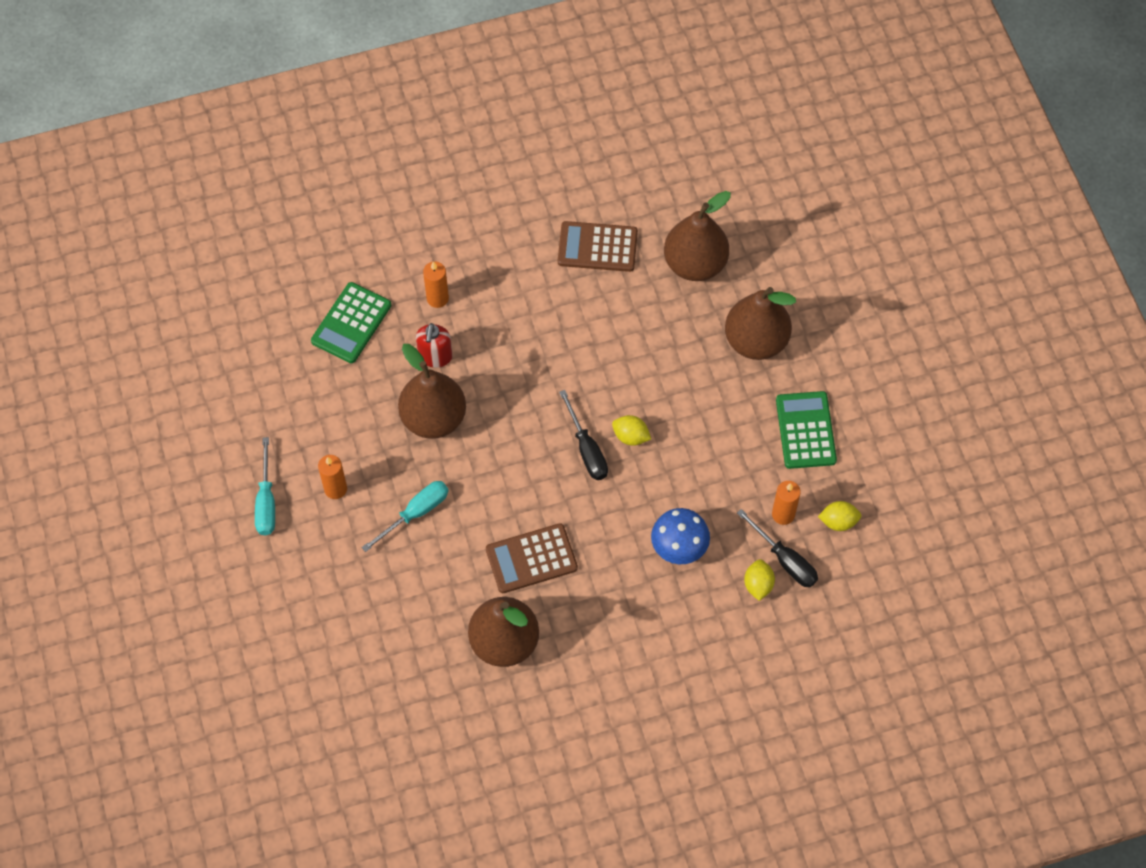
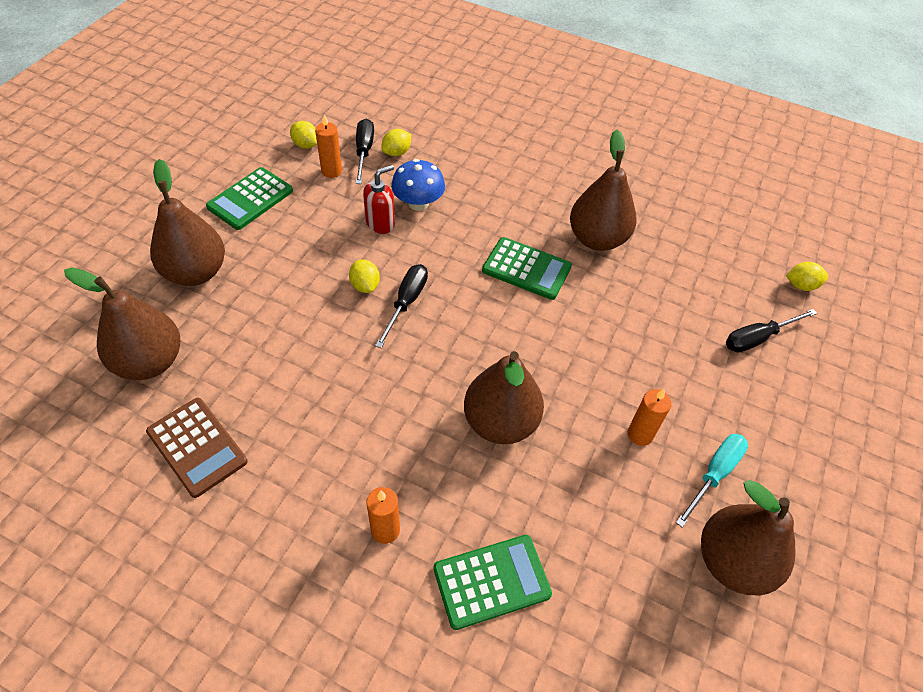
camera: 140 degrees left, 10 degrees down
turquoise screwdriver [361,481,449,552] -> none
red soap dispenser [416,323,452,368] -> red soap dispenser moved to [363,165,395,234]
brown calculator [486,523,578,593] -> green calculator [482,237,572,300]
none -> brown pear [701,480,795,596]
none -> black screwdriver [726,309,817,353]
none -> yellow lemon [786,262,828,291]

